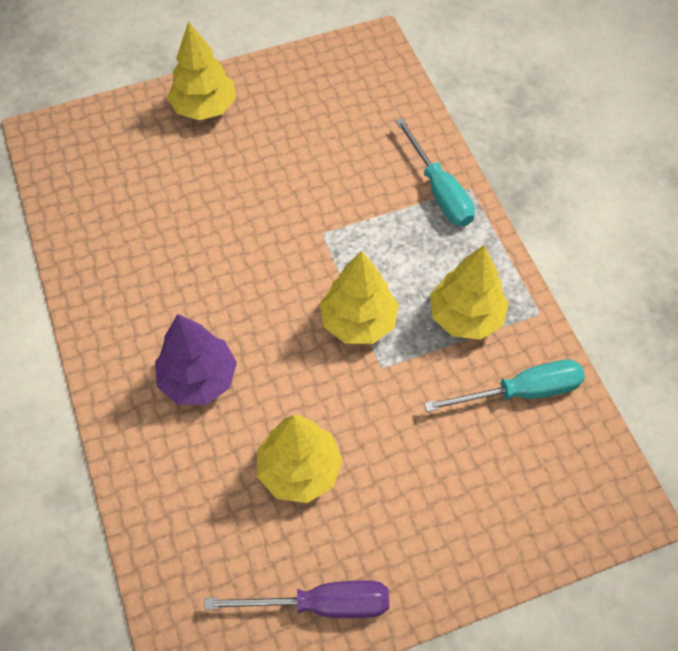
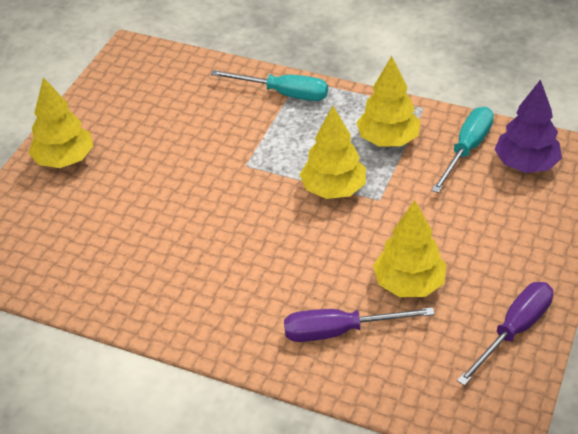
camera: 45 degrees left, 15 degrees down
purple tree [155,314,237,405] -> purple tree moved to [494,79,562,173]
none -> purple screwdriver [284,307,435,342]

